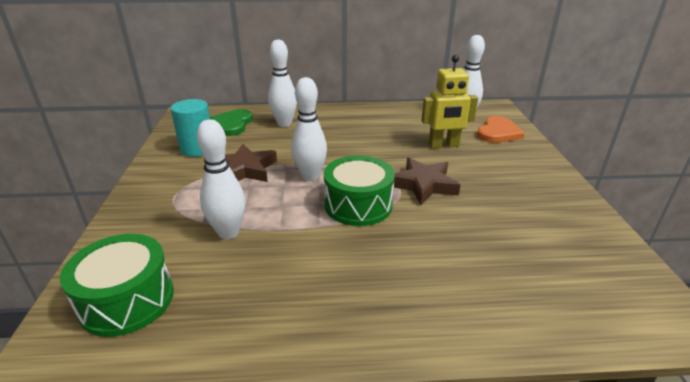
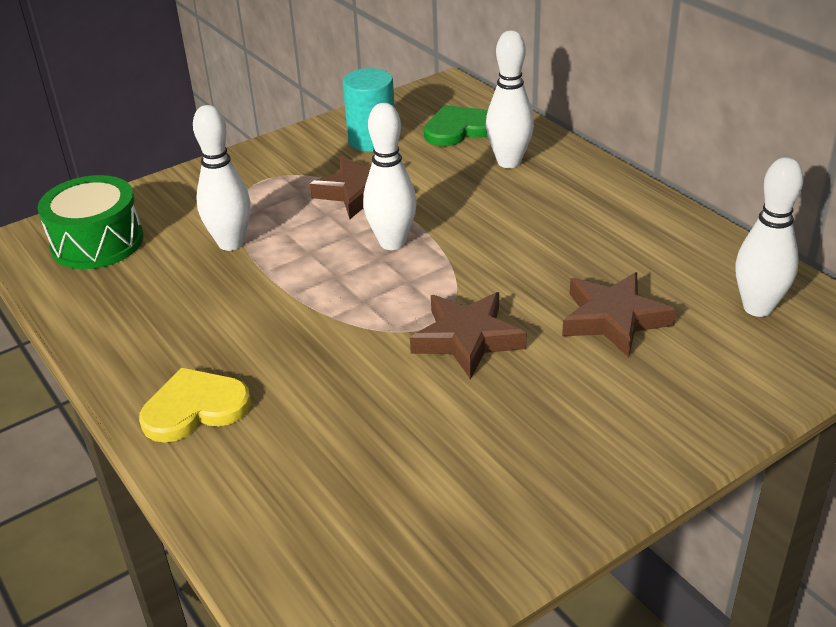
camera: 60 degrees right, 5 degrees up
green drum [324,155,395,226] -> none
yellow robot [422,55,478,148] -> brown star [562,272,676,357]
orange heart [477,116,525,143] -> none
none -> yellow heart [139,368,251,443]

